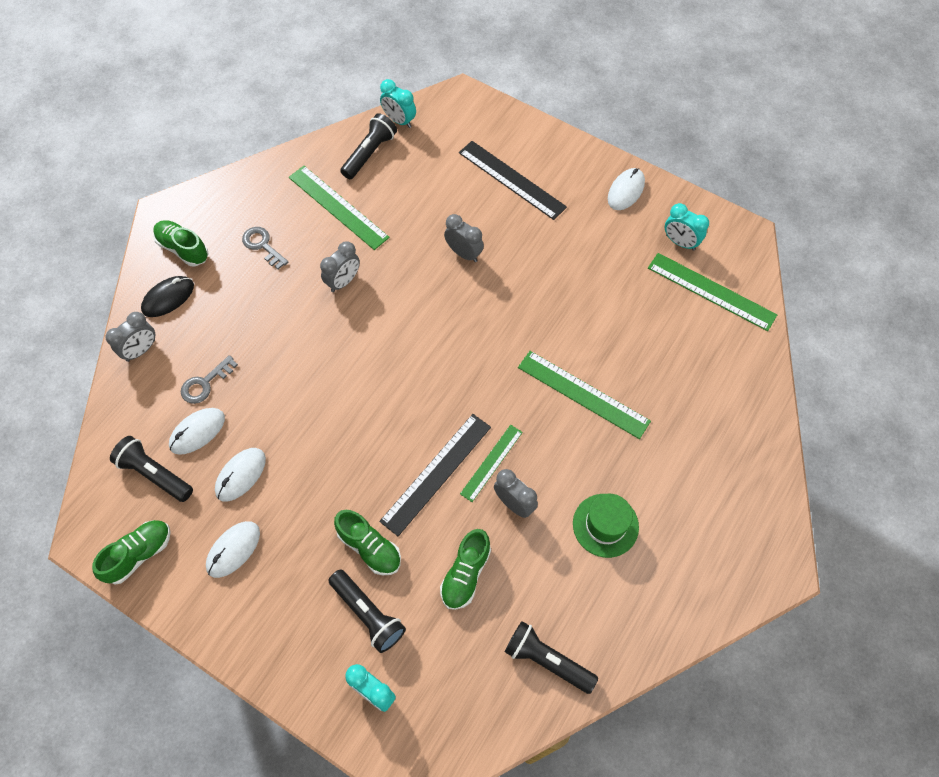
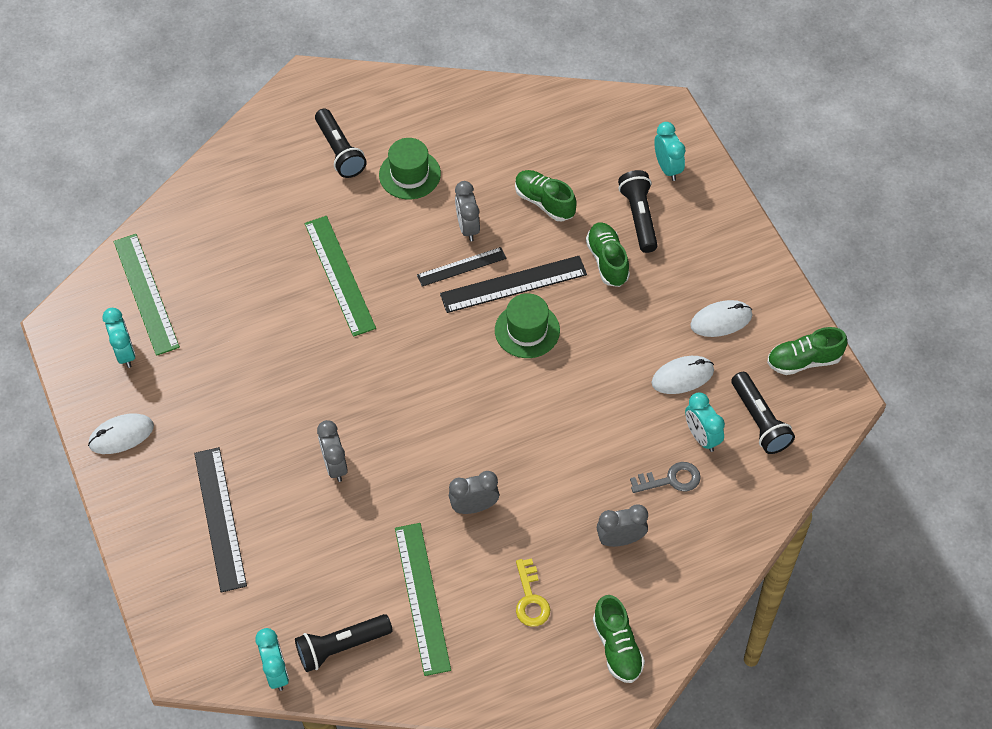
camera: 145 degrees left, 5 degrees down
grey clock [105,312,155,362] -> grey clock moved to [597,504,648,547]
black mouse [141,276,194,317] -> none
white mouse [169,408,225,455] -> turquoise clock [685,392,725,452]
grey key [242,227,288,269] -> yellow key [516,558,550,627]
green shoe [440,529,491,610] -> green shoe turned 105 degrees counterclockwise [515,170,576,221]
green ruler [460,425,523,502] -> black ruler [417,247,506,287]
black flashlight [504,621,598,694] -> black flashlight moved to [315,109,367,178]
none -> green hat [495,293,560,358]

